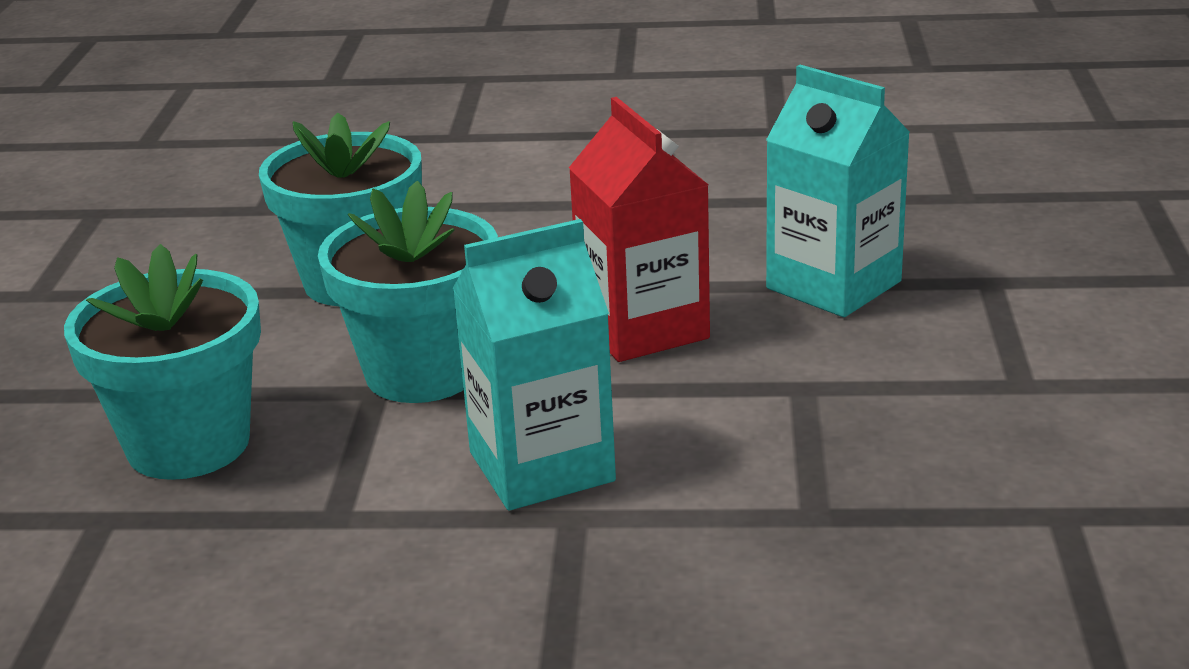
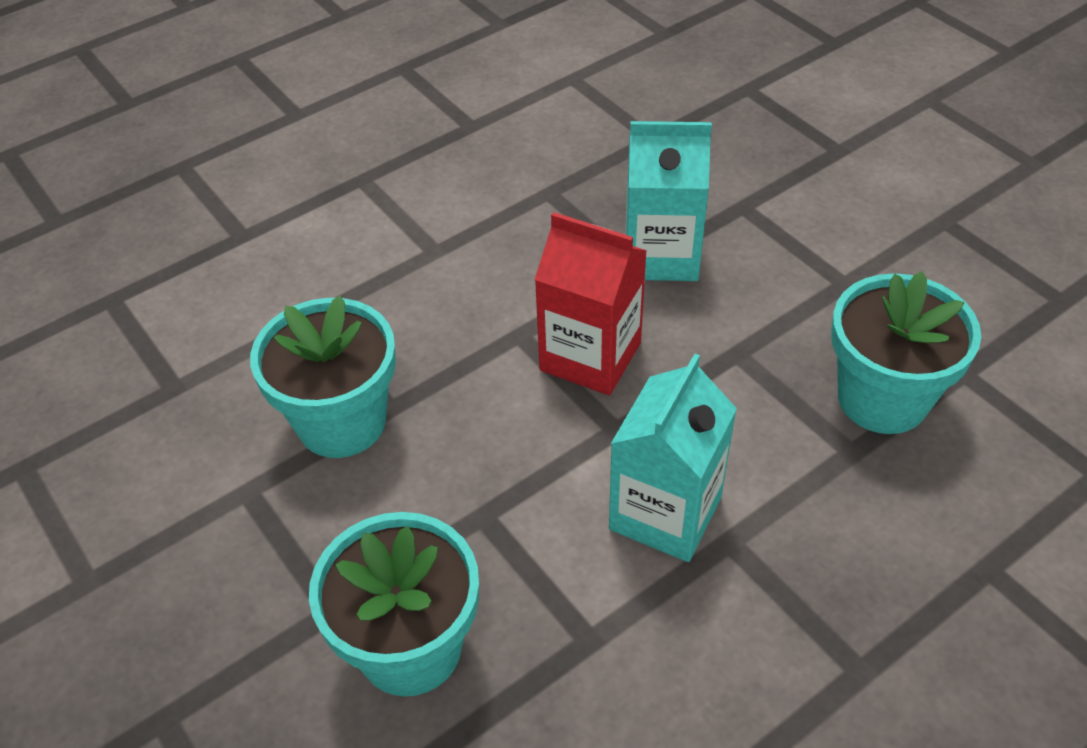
camera: 40 degrees left, 20 degrees up
turquoise flower pot [318,181,498,403] -> turquoise flower pot moved to [831,271,981,434]

